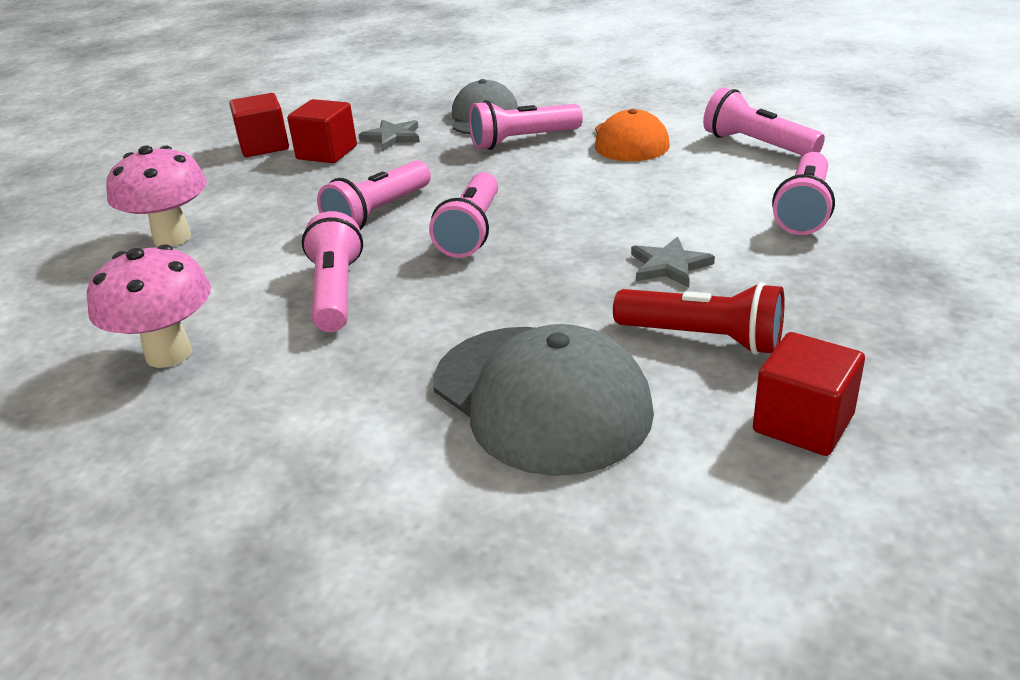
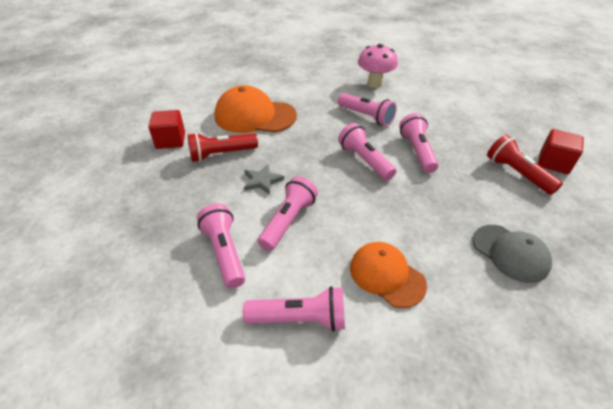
camera: 135 degrees right, 10 degrees up
pink mushroom [106,146,207,247] -> none
red cube [287,99,357,163] -> red flashlight [487,135,563,195]
grey star [359,120,420,151] -> none
grey cap [433,324,654,476] -> orange cap [215,85,297,133]
pink flashlight [469,100,583,150] -> pink flashlight moved to [258,176,318,251]

